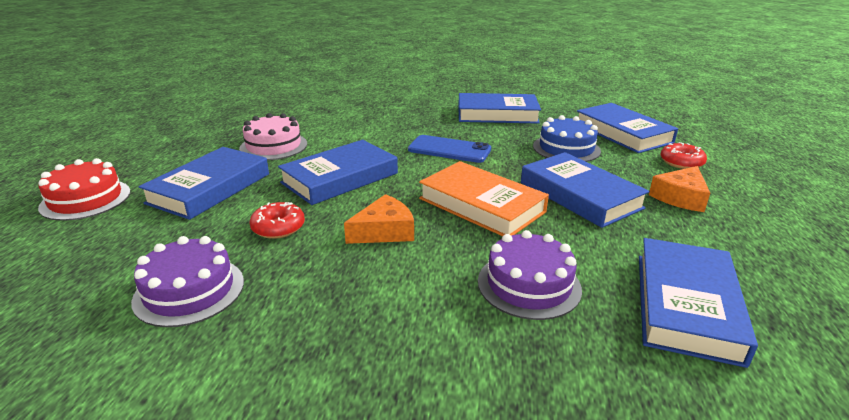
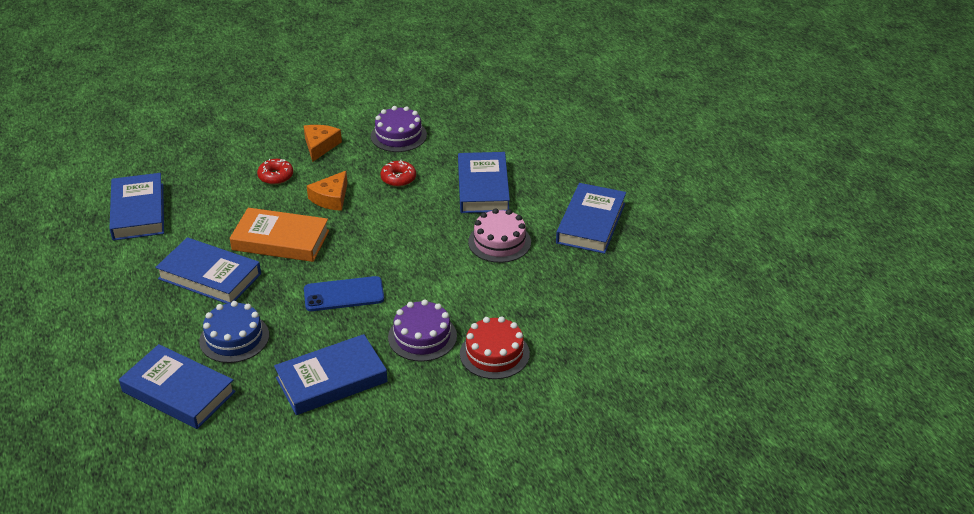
camera: 150 degrees right, 10 degrees up
red cake [38,158,131,221] -> red cake moved to [460,316,530,379]
blue book [278,140,398,205] -> blue book moved to [556,183,626,254]
purple cake [478,230,582,320] -> purple cake moved to [388,300,457,362]
orange cheese [649,166,710,212] -> orange cheese moved to [304,125,342,162]
red donut [661,142,707,169] -> red donut moved to [257,159,293,185]

